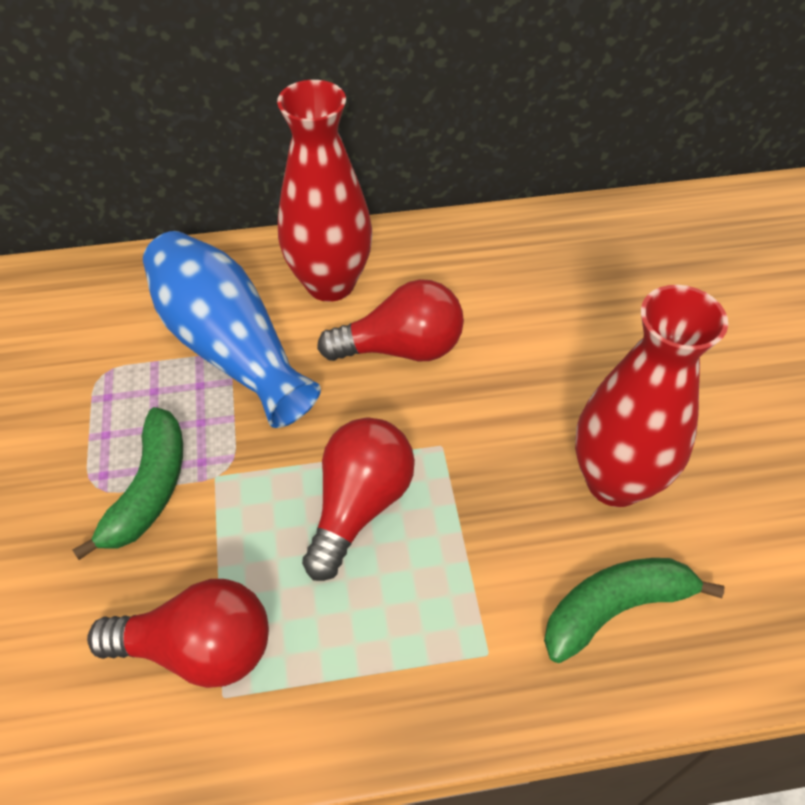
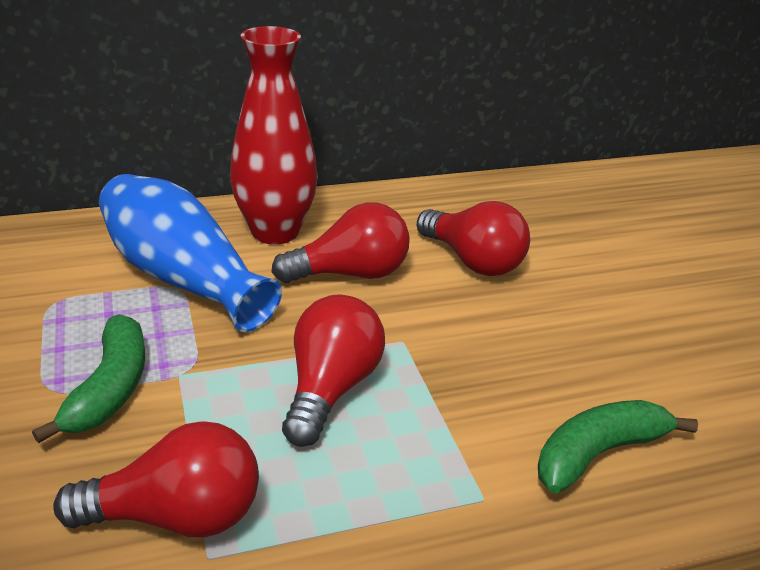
camera: 10 degrees left, 20 degrees down
red vase [575,285,728,507] -> none
none -> red light bulb [417,201,530,276]

